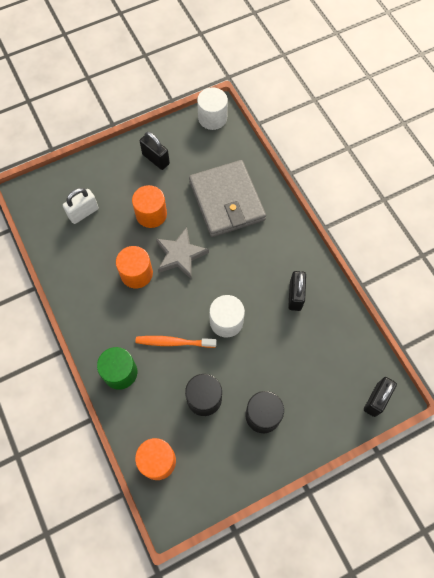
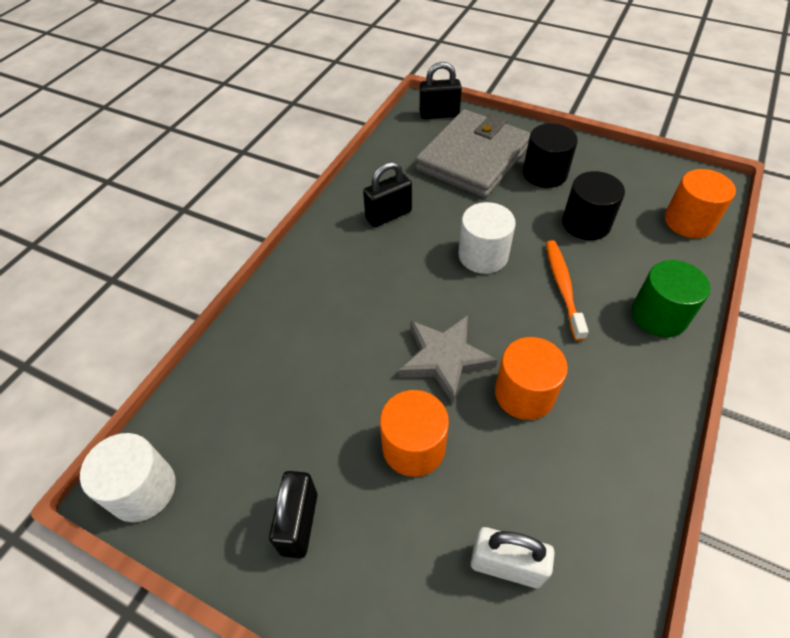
camera: 125 degrees left, 15 degrees down
orange toothbrush [136,336,217,348] -> orange toothbrush turned 150 degrees counterclockwise [546,240,588,341]
grey wallet [189,160,266,237] -> grey wallet moved to [415,109,530,198]

